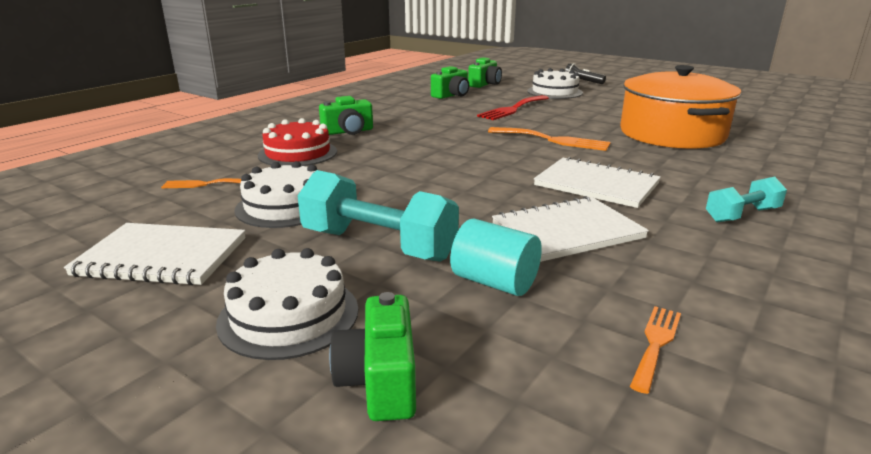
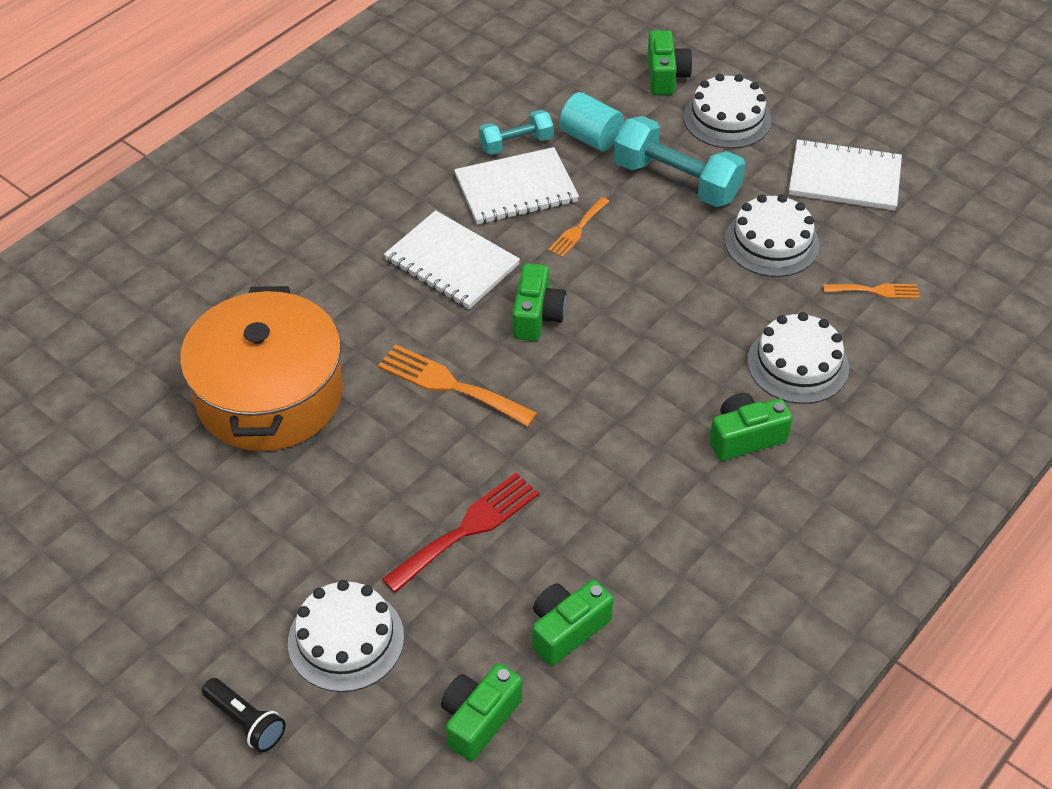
camera: 175 degrees left, 25 degrees up
red cake [258,118,337,166] -> white cake [747,312,849,404]
orange fork [630,306,681,394] -> orange fork moved to [548,197,610,258]
turquoise dumbbell [706,177,787,223] -> turquoise dumbbell moved to [479,110,553,155]
none -> green camera [512,263,566,341]

